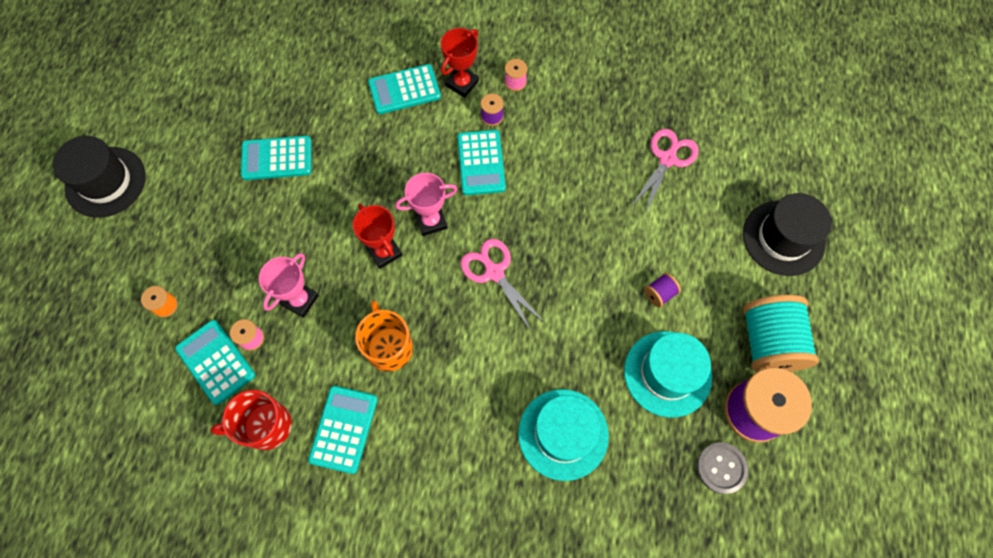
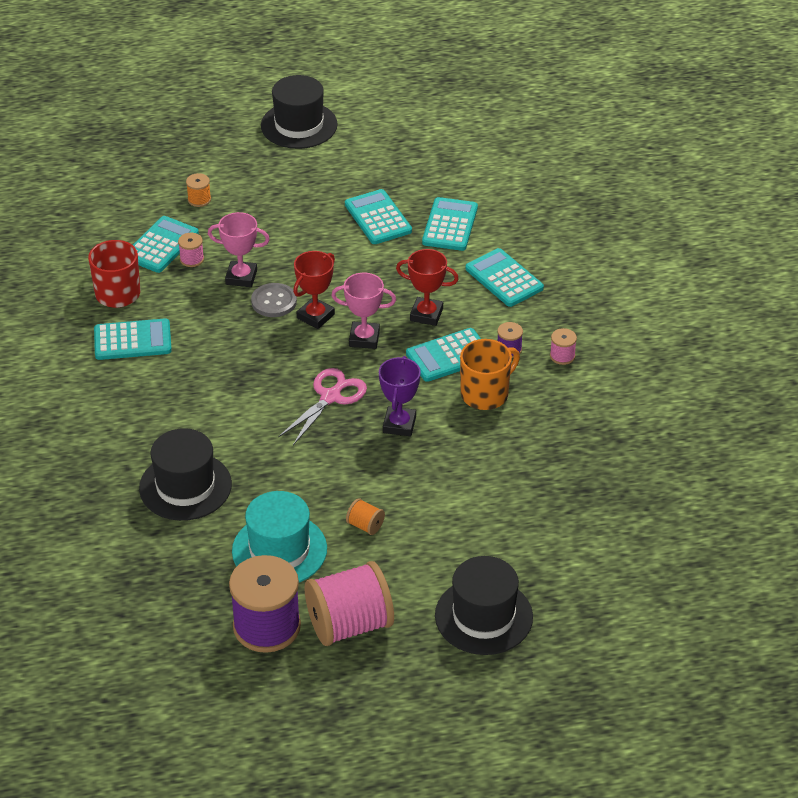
camera: 70 degrees right, 25 degrees down
orange mug [355,301,413,372] -> orange mug moved to [460,339,520,410]
pink trophy [395,173,457,236] -> pink trophy turned 45 degrees counterclockwise [331,273,396,349]
red trophy [441,28,479,98] -> red trophy moved to [396,249,458,326]
turquoise hat [518,389,609,481] -> black hat [139,428,232,521]
pink scissors [631,129,699,214] -> none
purple spool [644,273,681,307] -> orange spool [346,498,385,535]
grey button [697,442,748,494] -> grey button moved to [251,283,297,317]
turquoise spool [743,295,819,372] -> pink spool [304,561,394,646]
none -> purple trophy [379,356,421,436]
none -> turquoise calculator [422,197,478,251]

